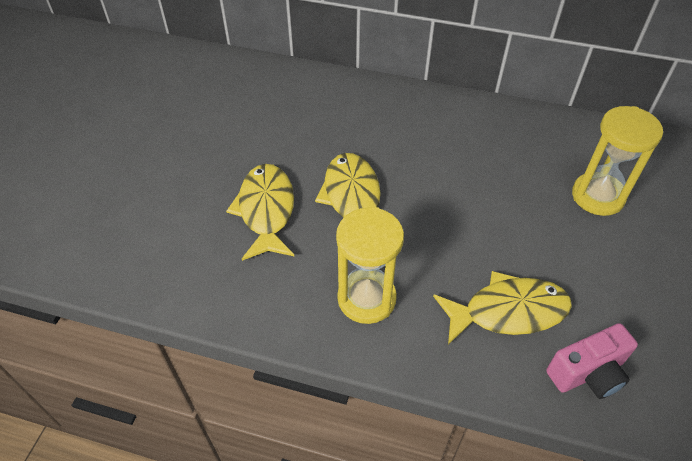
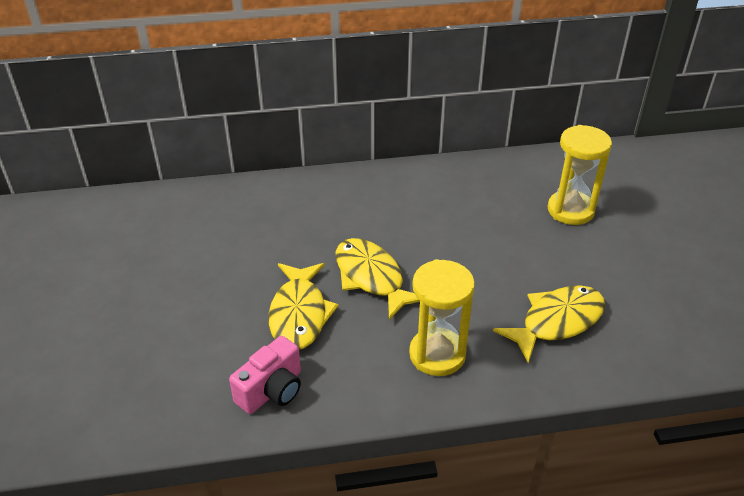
camera: 25 degrees left, 10 degrees down
yellow fish [226,164,295,261] -> yellow fish turned 150 degrees counterclockwise [269,263,339,350]
pink camera [546,323,638,399] -> pink camera moved to [229,336,301,414]

